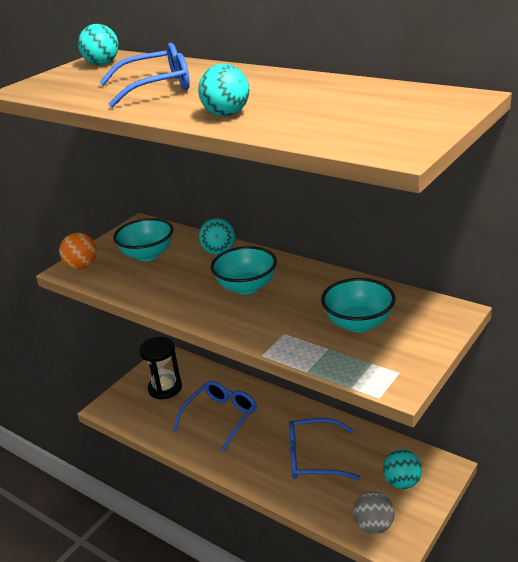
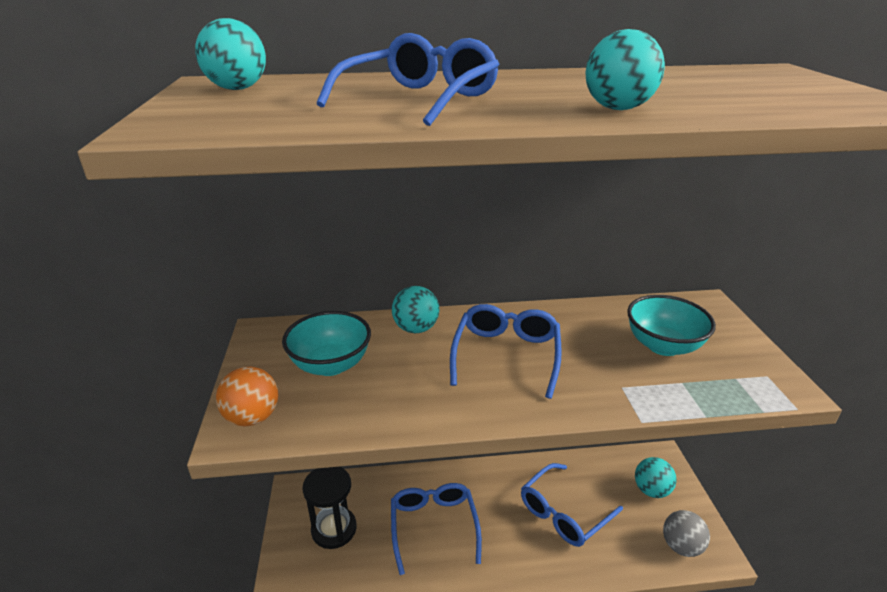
camera: 45 degrees left, 0 degrees up
turquoise bowl [211,246,277,295] -> blue glasses [450,304,562,399]

